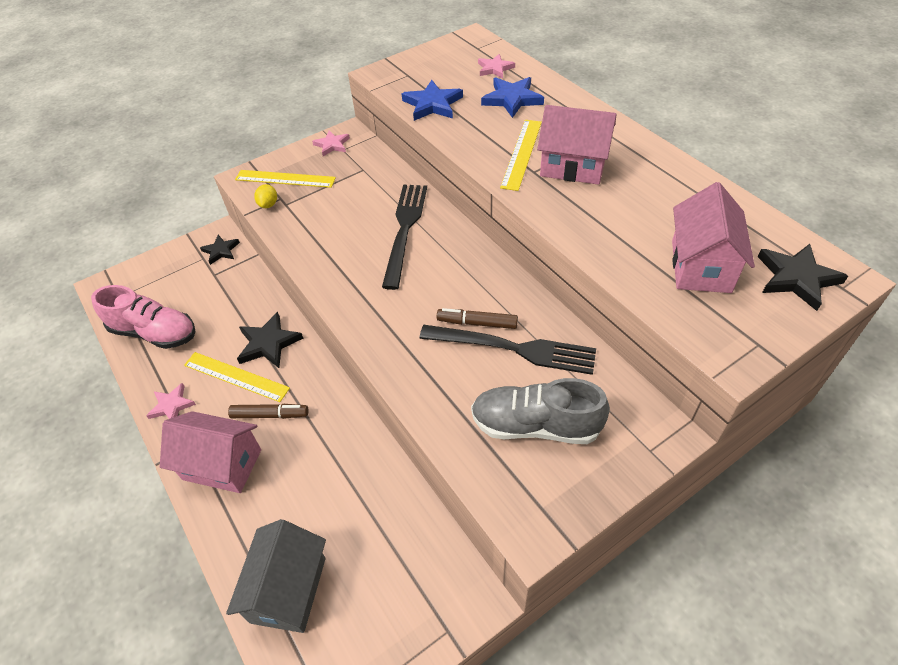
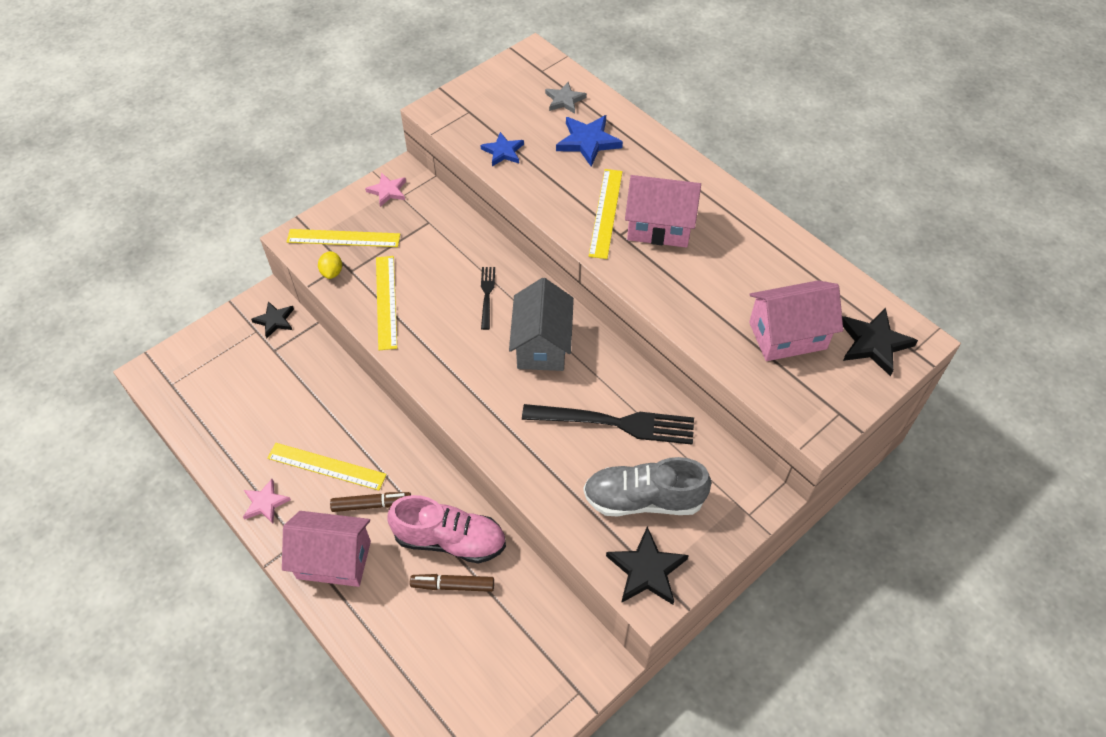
camera: 10 degrees left, 5 degrees up
pink shoe [91,285,195,349] -> pink shoe moved to [388,495,506,564]
grey house [226,519,326,633] -> grey house moved to [509,278,574,371]
black star [237,312,304,368] -> black star moved to [606,527,689,605]
black fork [382,185,427,290] -> black fork [481,267,495,330], size x0.50
blue star [402,80,463,121] -> blue star [481,132,524,166], size x0.65
brown marker [437,308,518,329] -> brown marker moved to [410,574,494,592]
pink star [478,54,515,79] -> grey star [545,82,587,114]
pink house [672,182,755,293] -> pink house turned 75 degrees clockwise [749,280,843,361]
none -> yellow ruler [376,256,397,350]

